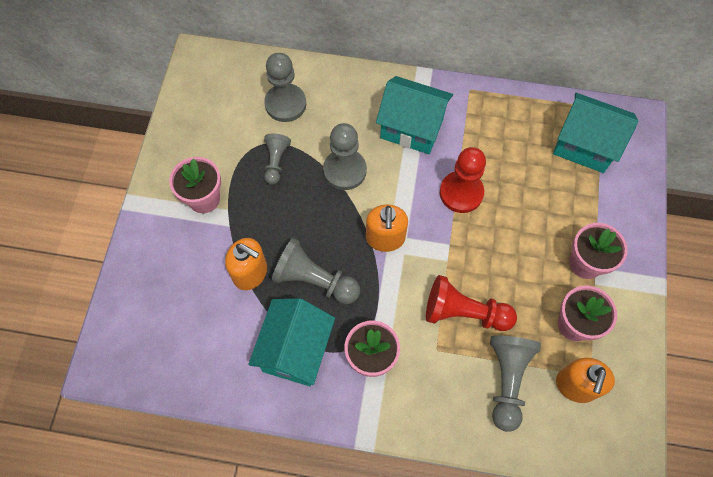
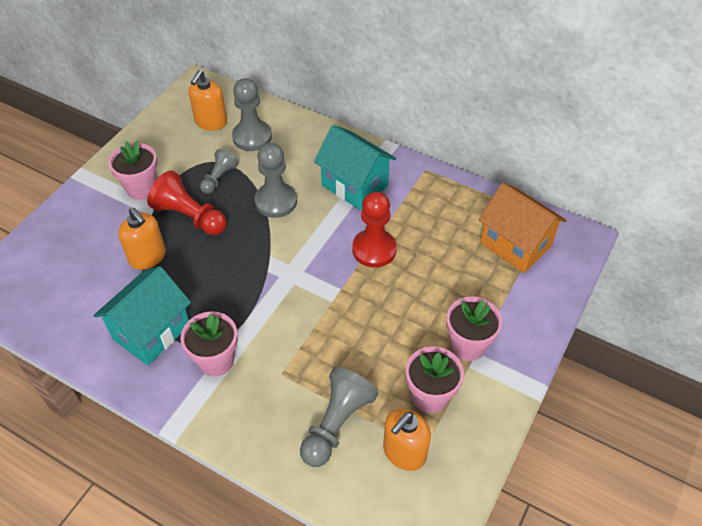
camera: 20 degrees right, 15 degrees down
grey pawn [271,238,360,304] -> none
orange soap dispenser [366,205,408,252] -> orange soap dispenser moved to [189,70,227,131]
red pawn [426,275,517,331] -> red pawn moved to [147,171,227,235]
turquoise house [553,93,638,173] -> orange house [479,183,567,273]

